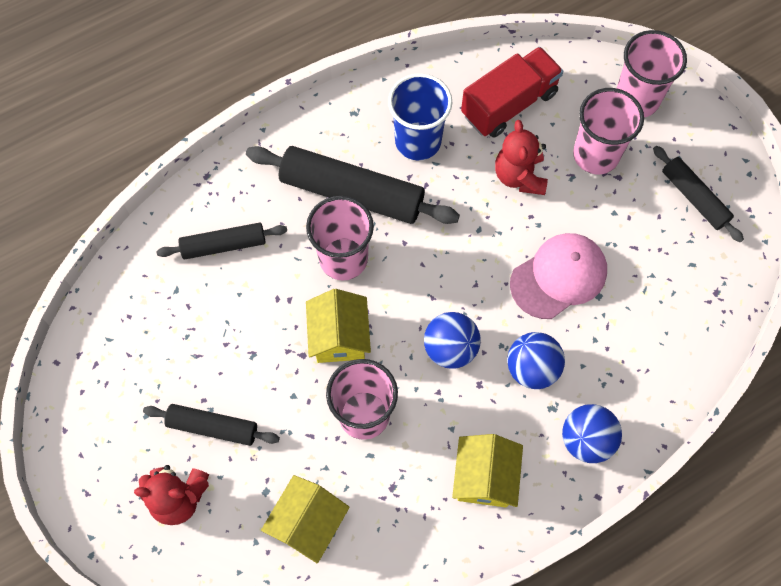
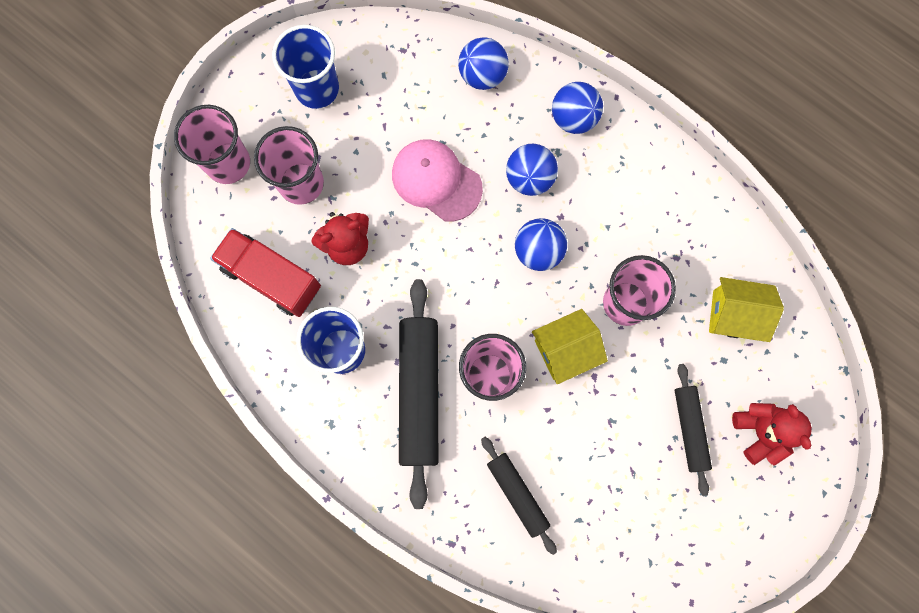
camera: 110 degrees left, 10 degrees up
yellow house [452,434,523,507] -> none
black rolling pin [653,146,744,242] -> blue cup [272,25,339,109]
none -> blue ball [458,37,509,90]

